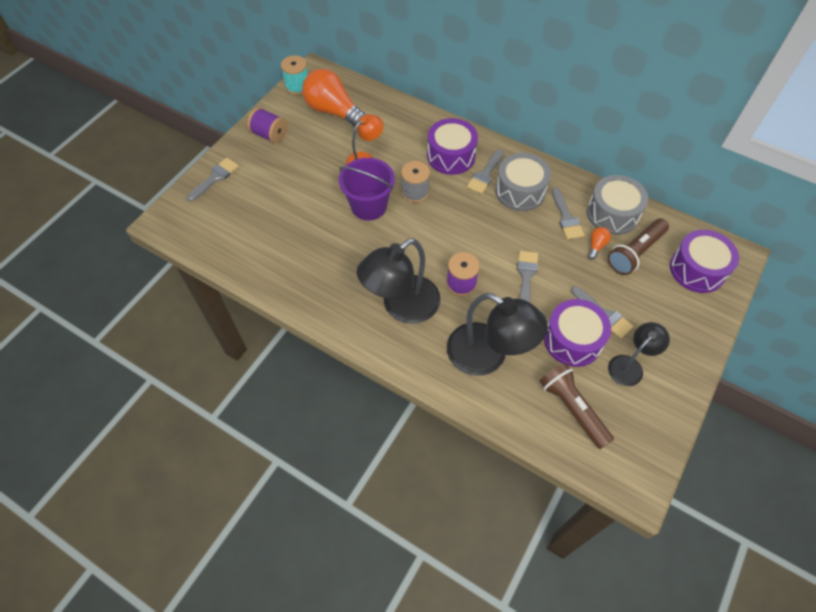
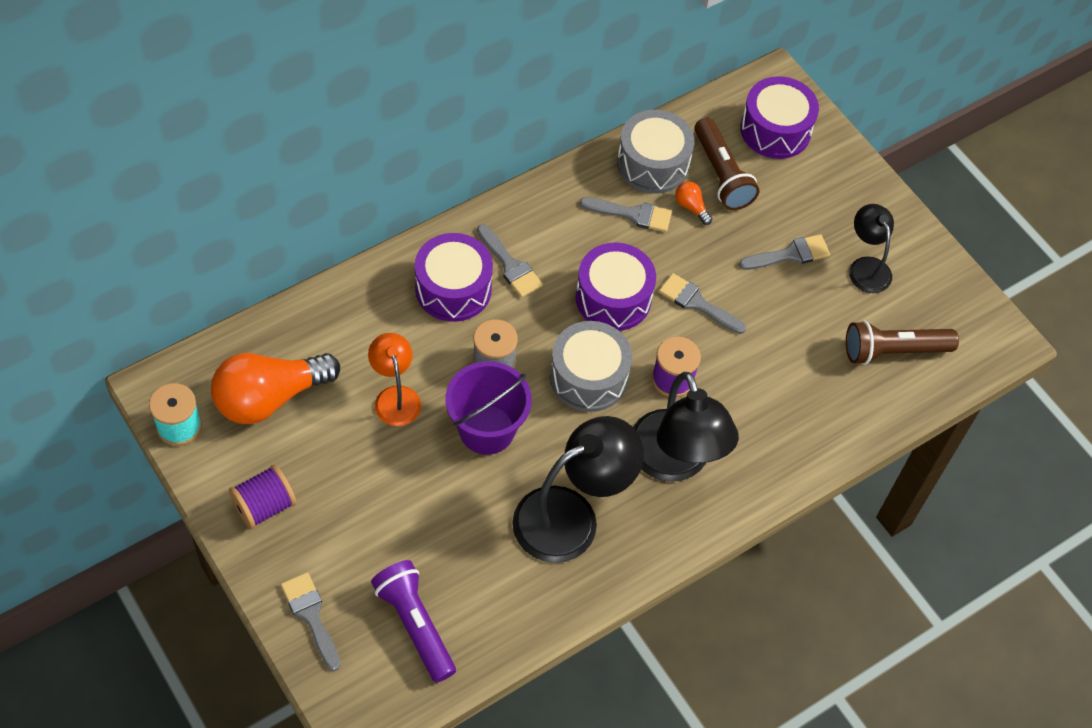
camera: 70 degrees left, 0 degrees up
black lamp [447,293,548,376] -> black lamp moved to [512,416,644,563]
grey drum [495,153,551,211] -> grey drum moved to [550,321,632,412]
purple drum [544,299,611,367] -> purple drum moved to [576,243,656,331]
none -> purple flashlight [371,560,456,683]

